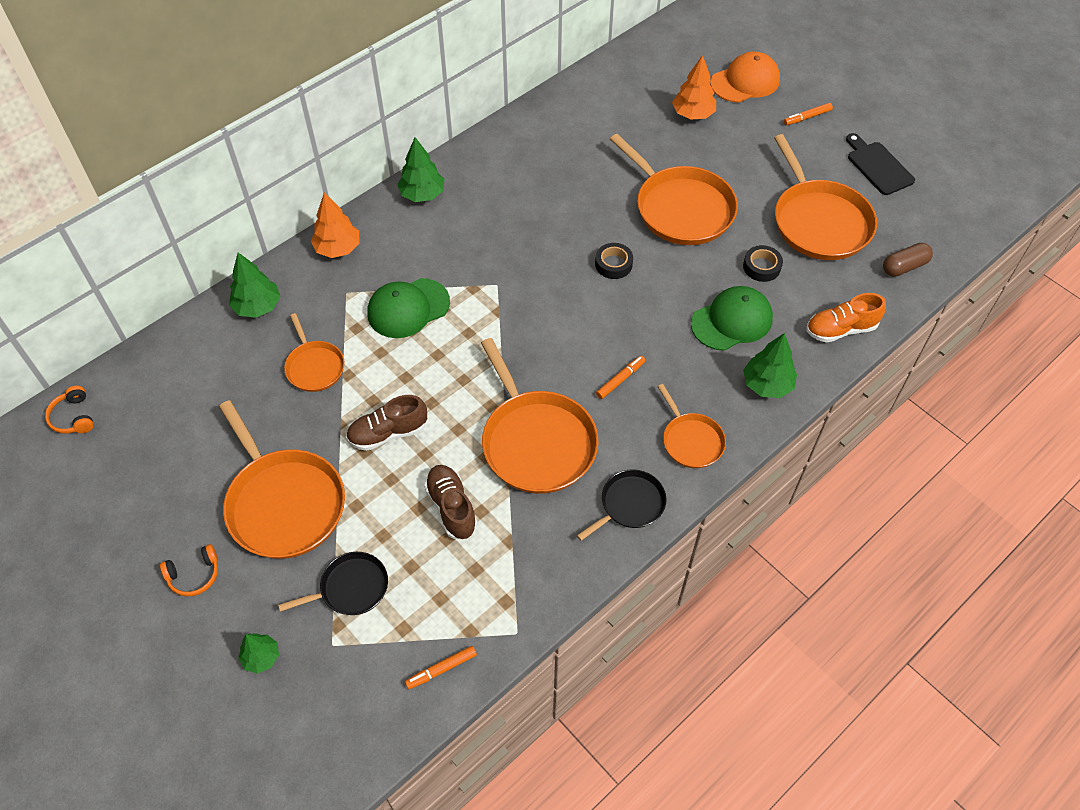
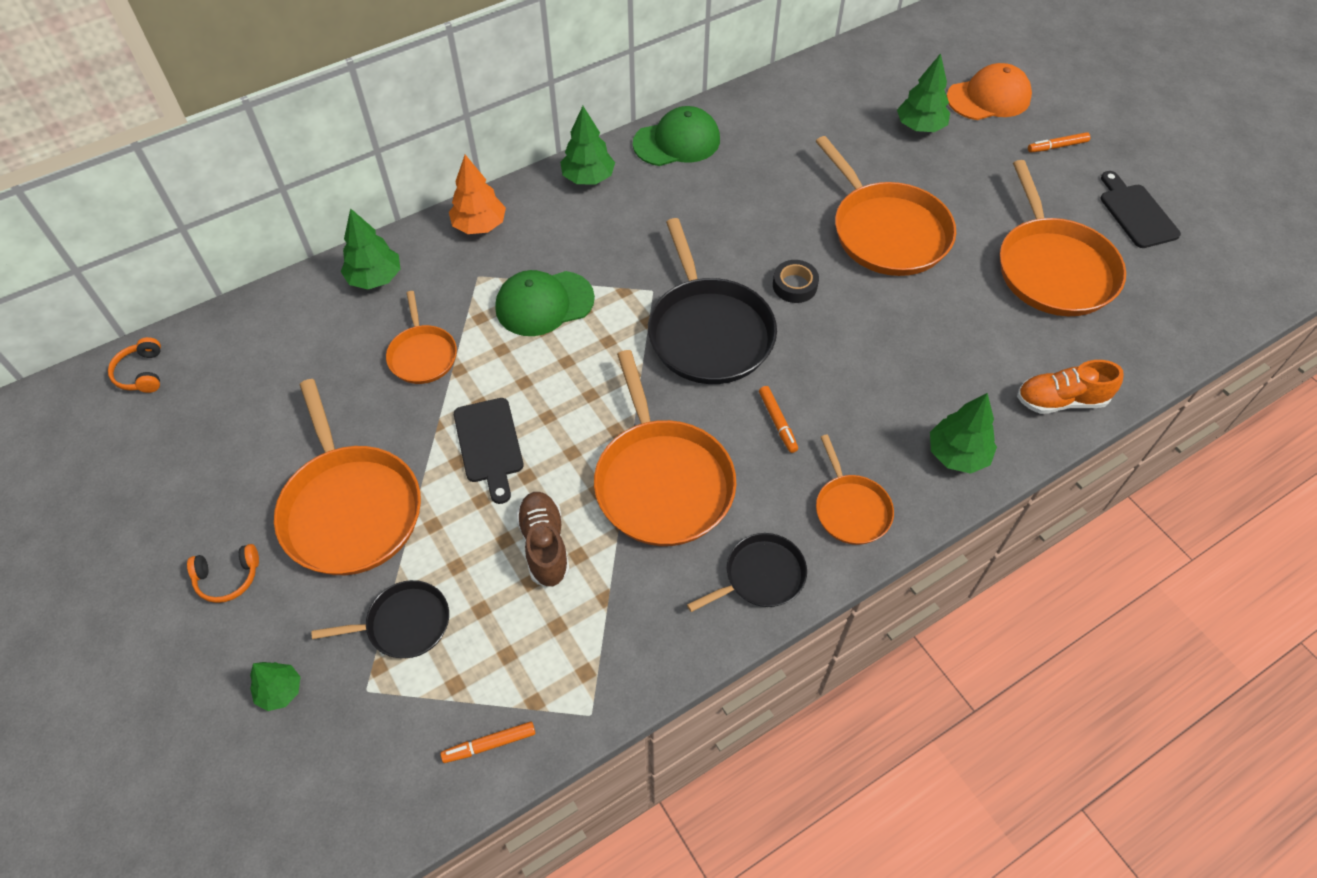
camera: 10 degrees right, 0 degrees up
brown shoe [346,395,427,451] -> black cutting board [454,398,524,504]
orange marker [596,356,646,399] -> orange marker turned 105 degrees clockwise [759,386,798,453]
orange tree [672,55,716,120] -> green tree [897,53,950,132]
green cap [691,286,773,351] -> green cap moved to [633,106,720,166]
black tape [743,245,783,282] -> none
brown capsule [883,243,933,277] -> none
none -> black pan [648,218,777,384]

